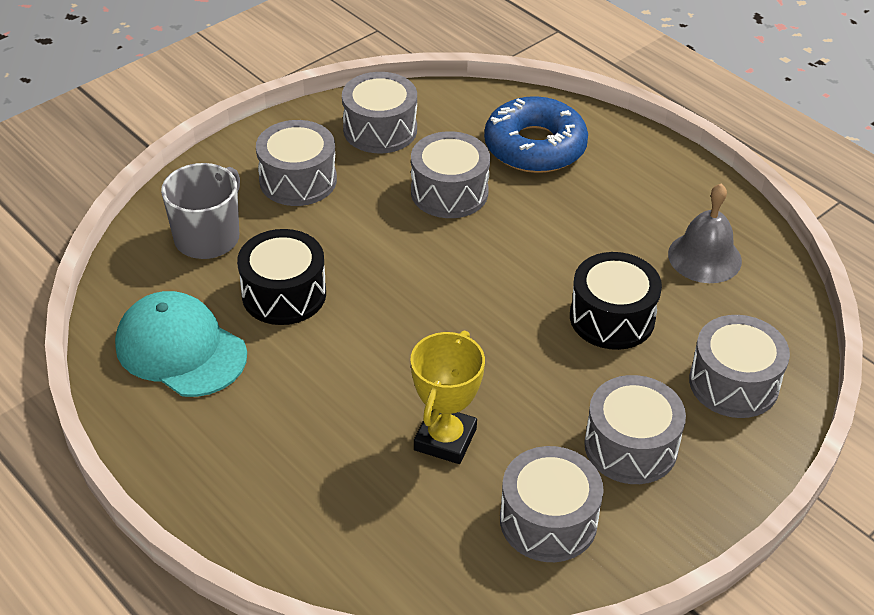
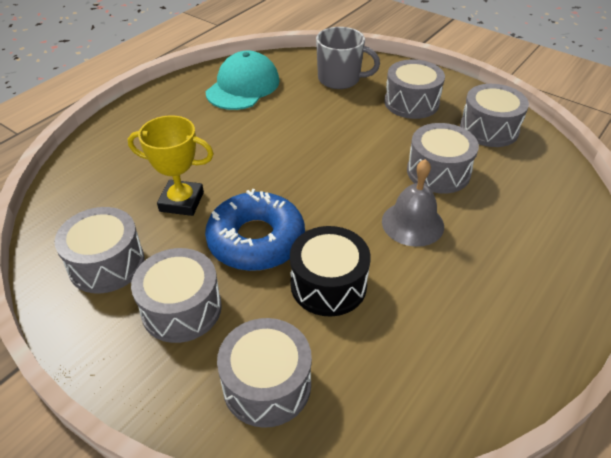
camera: 80 degrees right, 0 degrees up
black drum [237,229,326,325] -> none
blue donut [484,96,588,173] -> blue donut moved to [205,189,305,271]
grey bell [668,184,742,283] -> grey bell moved to [382,159,444,247]

